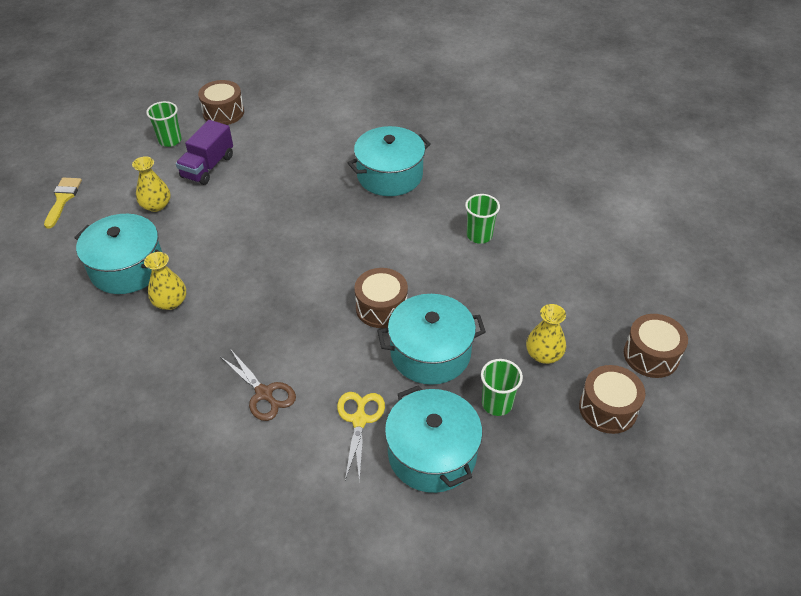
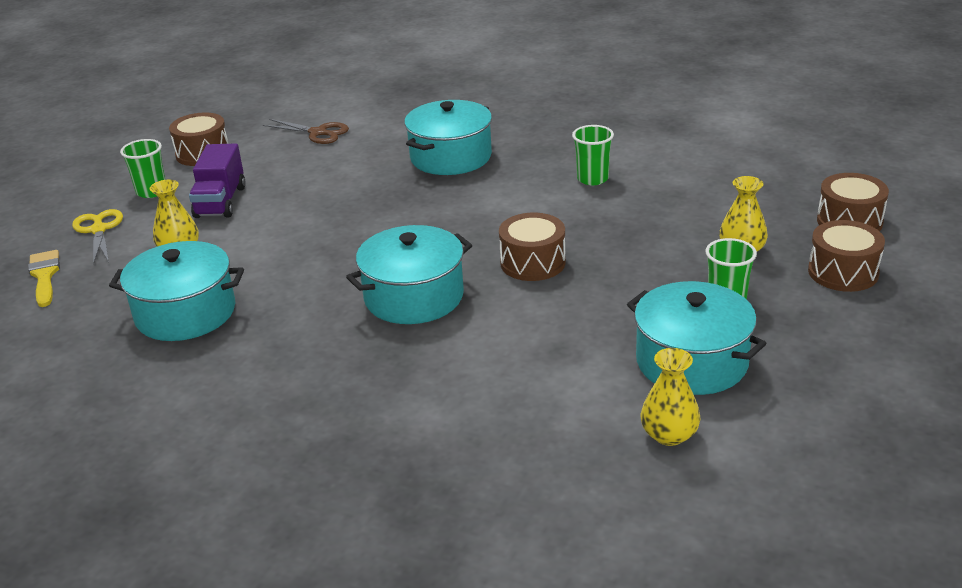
camera: 20 degrees left, 15 degrees down
yellow vase [144,252,186,310] -> yellow vase moved to [641,348,701,446]
brown scissors [221,350,296,421] -> brown scissors moved to [263,119,349,144]
yellow scissors [337,392,385,482] -> yellow scissors moved to [72,209,123,265]
turquoise pot [378,294,486,385] -> turquoise pot moved to [346,225,472,324]

